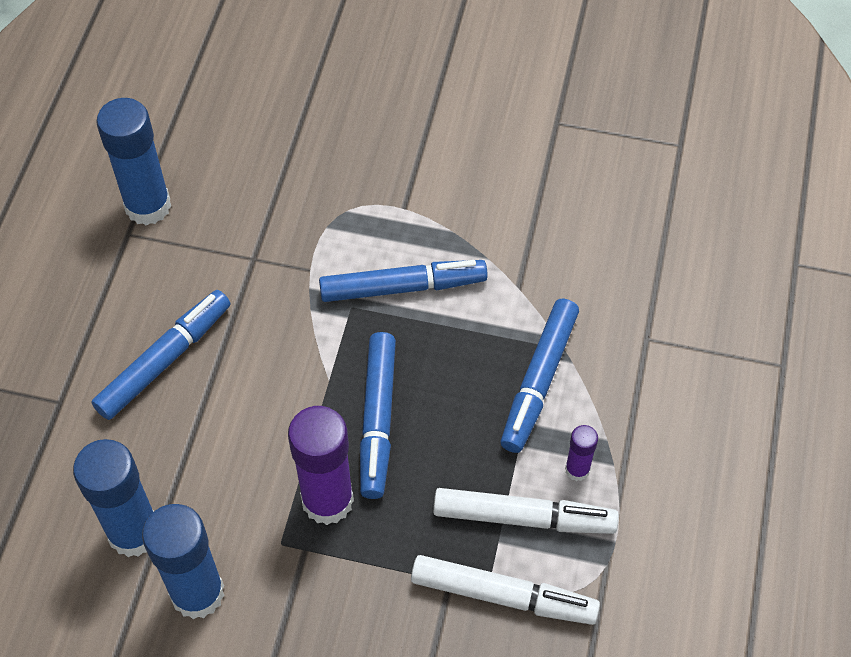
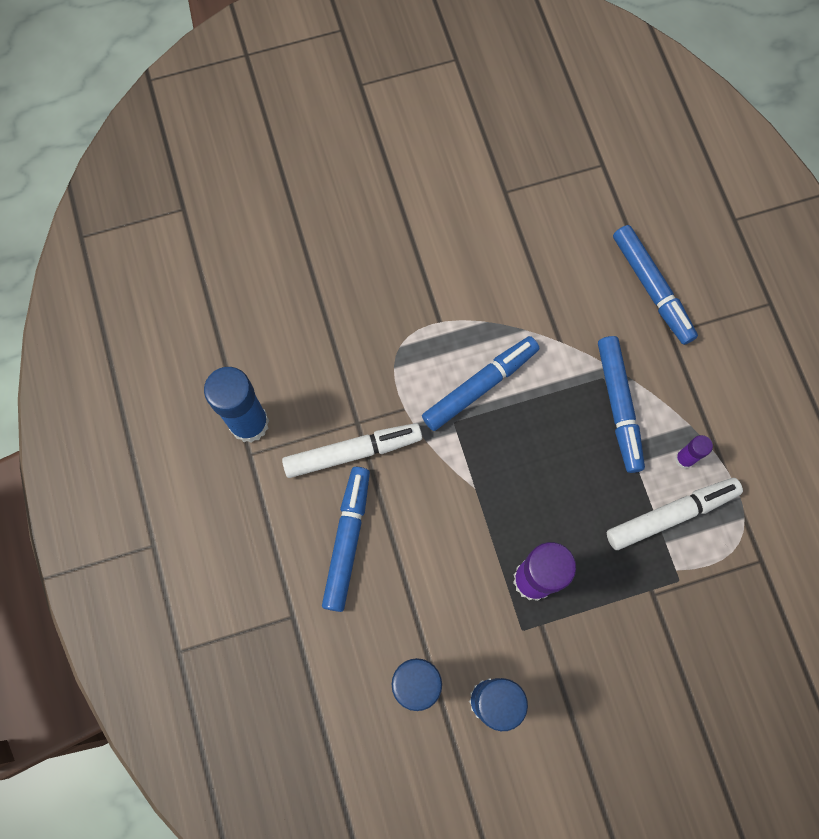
camera: 30 degrees left, 15 degrees up
blue marker [360,332,396,499] -> blue marker moved to [613,225,698,345]
white marker [411,555,600,625] -> white marker moved to [282,423,422,478]

